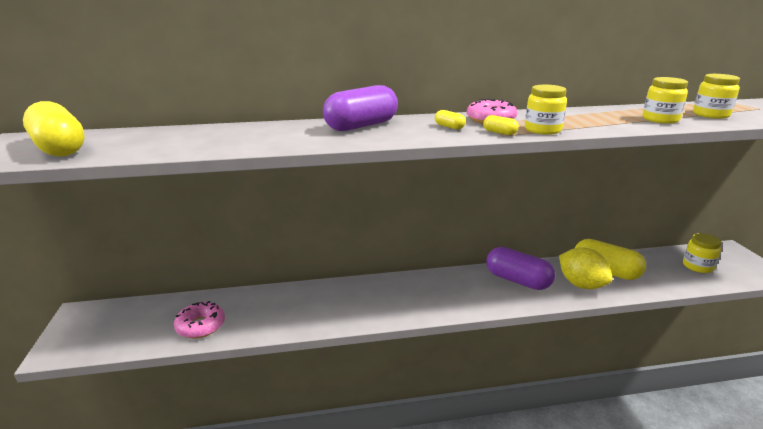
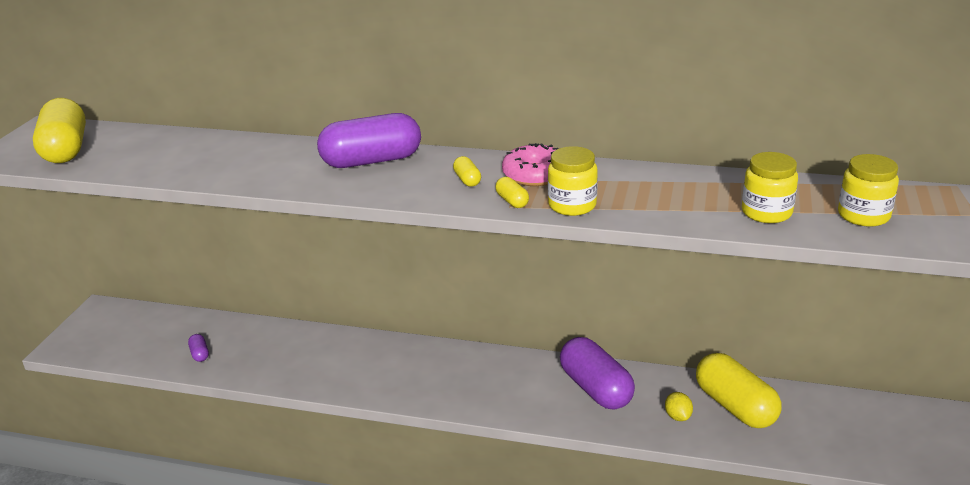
camera: 25 degrees right, 5 degrees up
pink donut [174,301,225,338] -> purple capsule [188,334,209,362]
yellow lemon [559,247,613,289] -> yellow lemon [665,392,693,421], size x0.47
yellow jar [683,233,721,273] -> none

